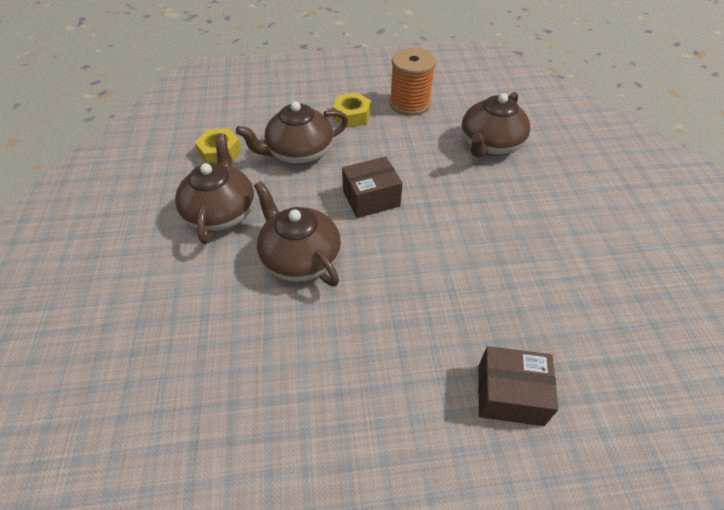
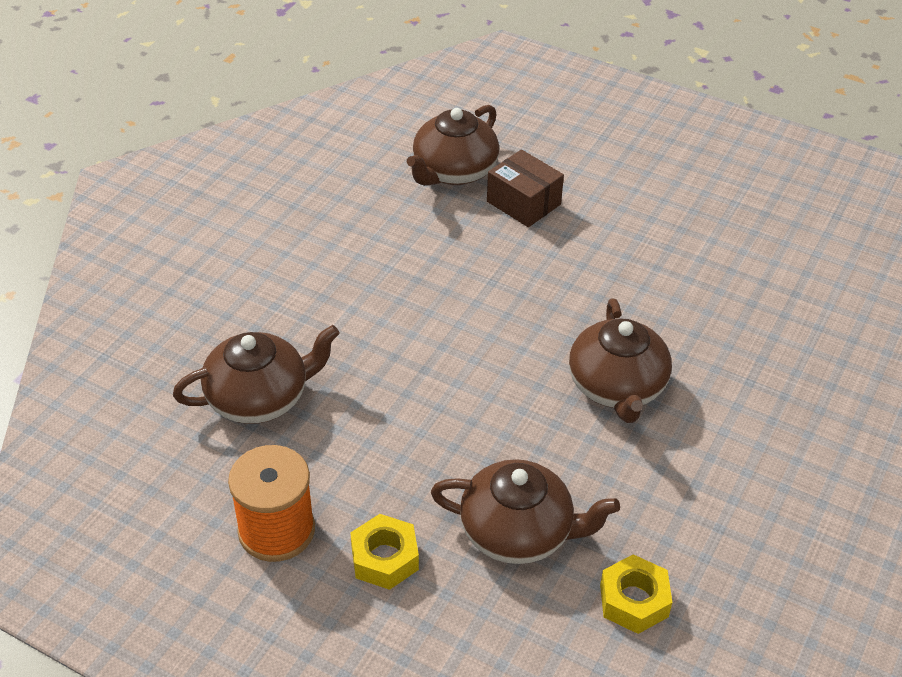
camera: 145 degrees left, 5 degrees down
brown teapot [175,133,255,244] -> brown teapot moved to [407,105,499,186]
brown box [342,156,402,218] -> none

